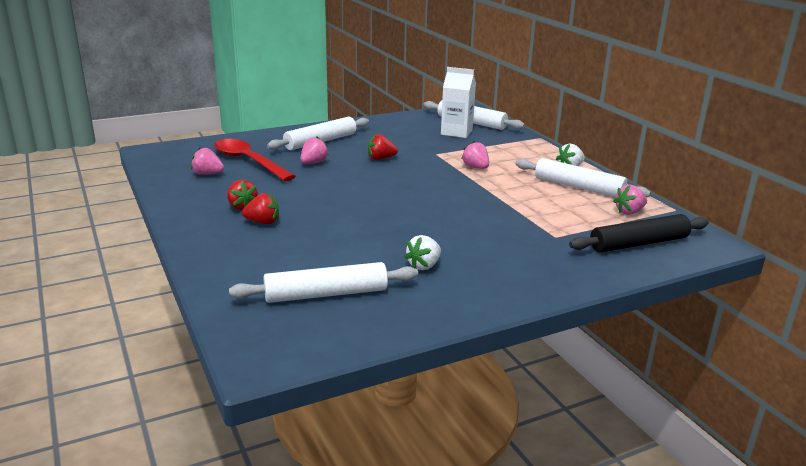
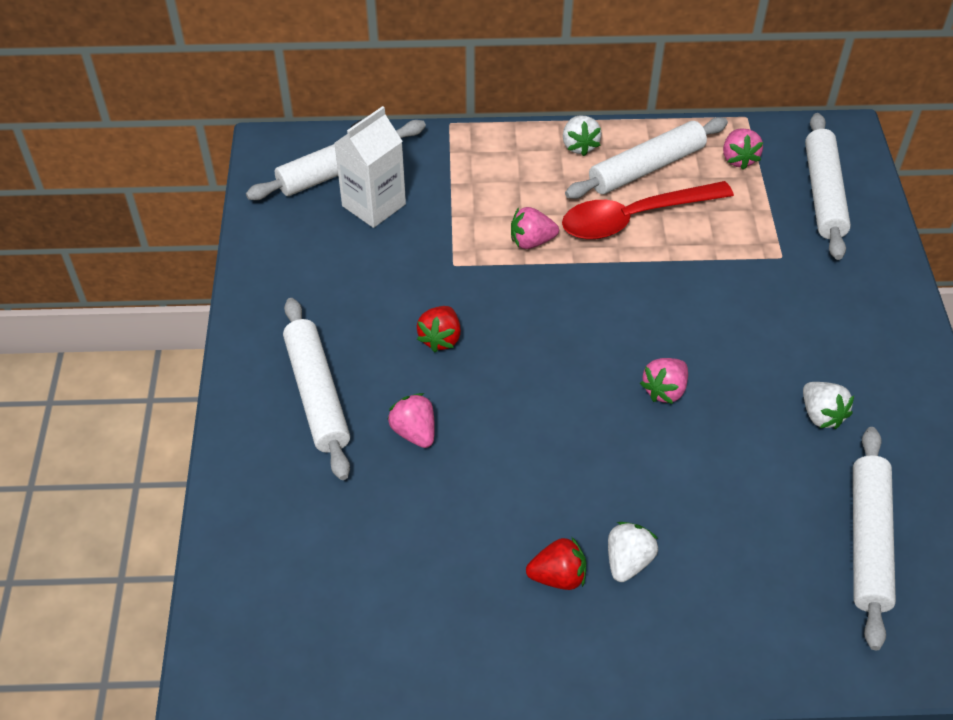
camera: 65 degrees left, 25 degrees up
pink strawberry [191,148,224,175] -> pink strawberry moved to [640,358,688,404]
red spoon [214,139,296,181] -> red spoon moved to [562,181,734,239]
red strawberry [242,193,279,224] -> white strawberry [608,522,658,582]
black rolling pin [569,214,709,253] -> white rolling pin [805,113,851,260]

